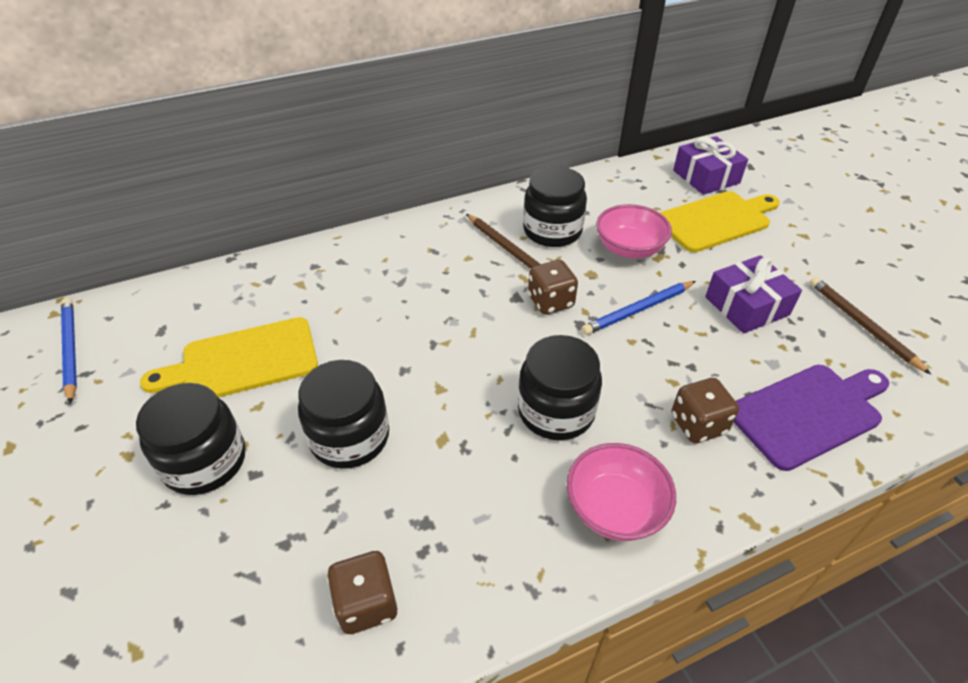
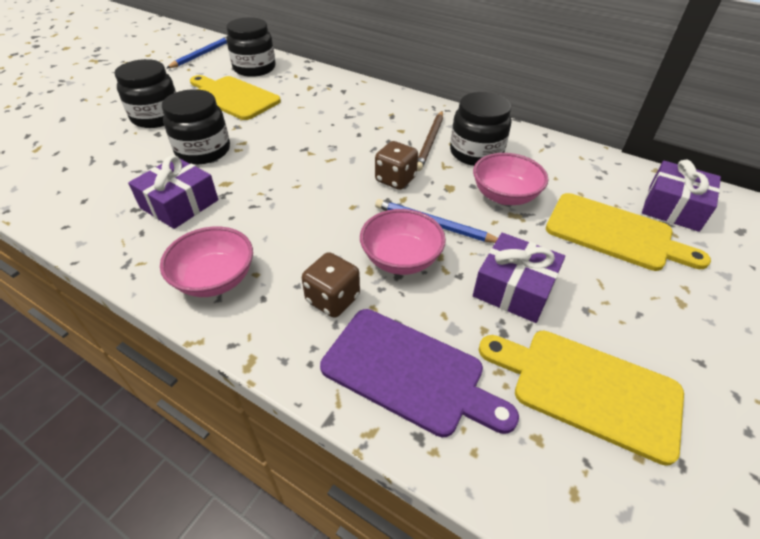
camera: 55 degrees right, 0 degrees up
brown dice [327,551,398,634] -> none
black jar [518,335,602,440] -> black jar moved to [226,17,276,77]
brown pencil [810,277,931,374] -> yellow cutting board [479,331,684,466]
none -> purple gift [128,156,218,229]
none -> pink bowl [360,209,446,275]

